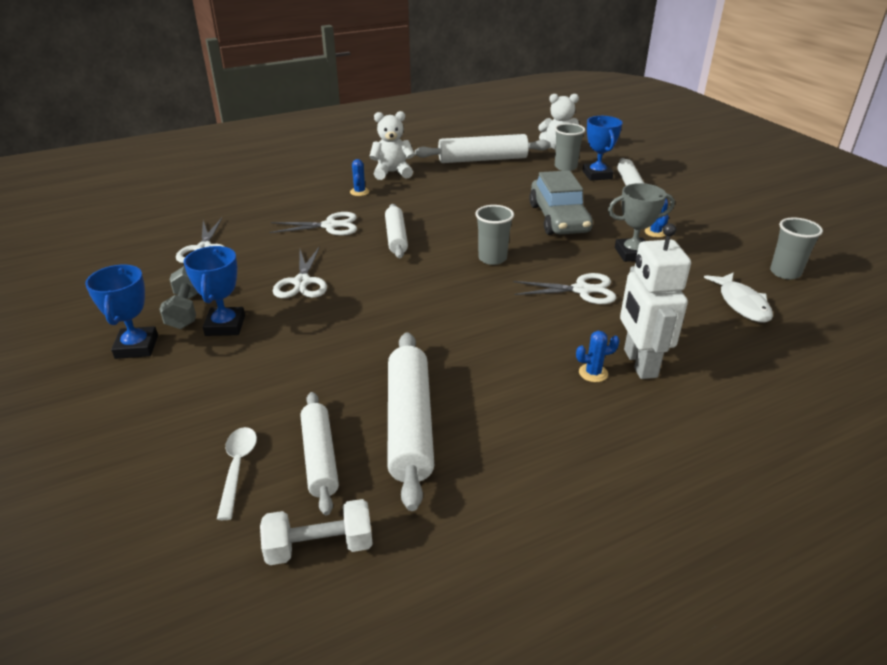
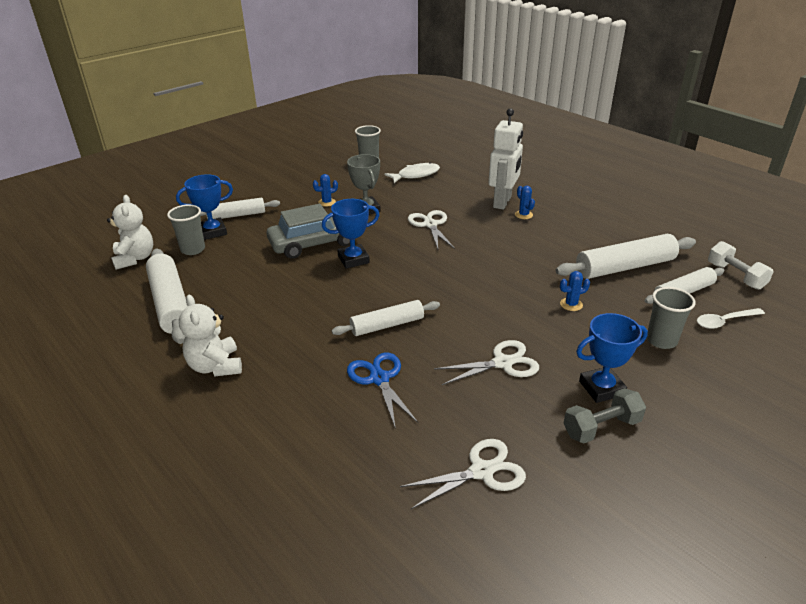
camera: 105 degrees left, 0 degrees up
blue trophy [85,265,158,359] -> blue trophy moved to [322,199,379,269]
white scissors [269,212,357,236] -> blue scissors [347,353,419,429]
blue cactus [350,159,370,196] -> blue cactus moved to [560,271,590,311]
grey cup [475,205,514,265] -> grey cup moved to [647,287,696,349]
white robot [620,223,691,379] -> white robot turned 45 degrees counterclockwise [488,108,523,210]

